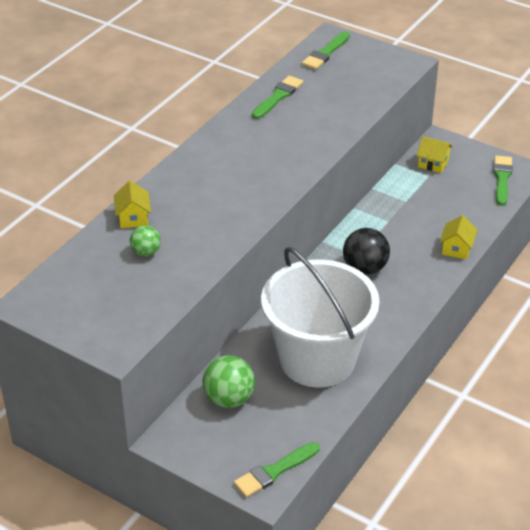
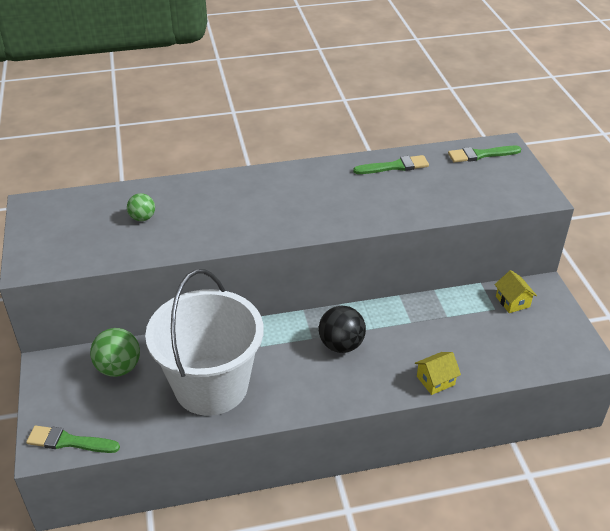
camera: 45 degrees right, 0 degrees up
yellow house [114,181,151,228] -> none
green brush [493,156,512,206] -> none

